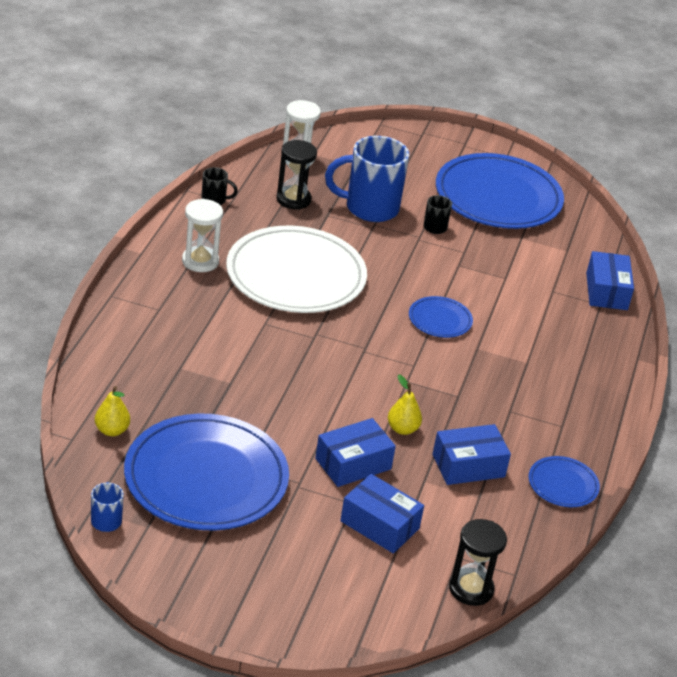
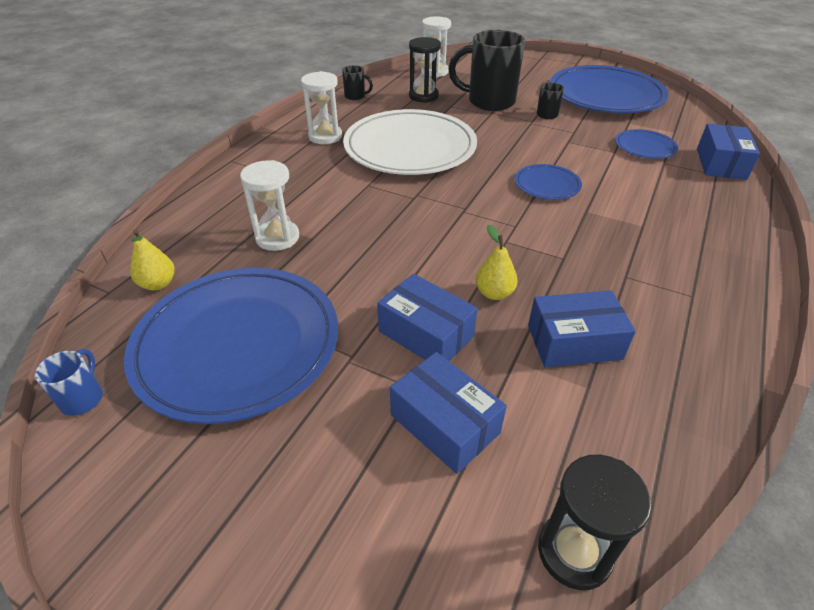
camera: 15 degrees right, 5 degrees up
blue box [315,418,396,487] -> blue box turned 60 degrees clockwise [377,274,478,361]
blue mug [325,136,409,222] -> black mug [448,30,525,111]
blue plate [528,456,600,507] -> blue plate moved to [615,129,678,159]
none -> white hourglass [240,160,299,251]

